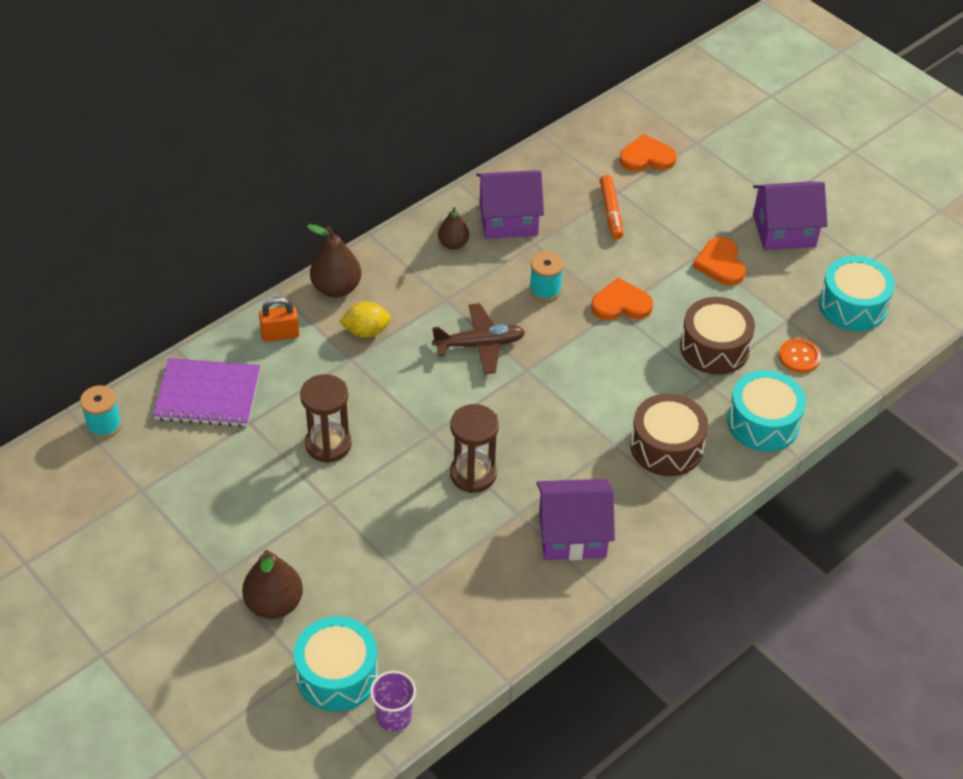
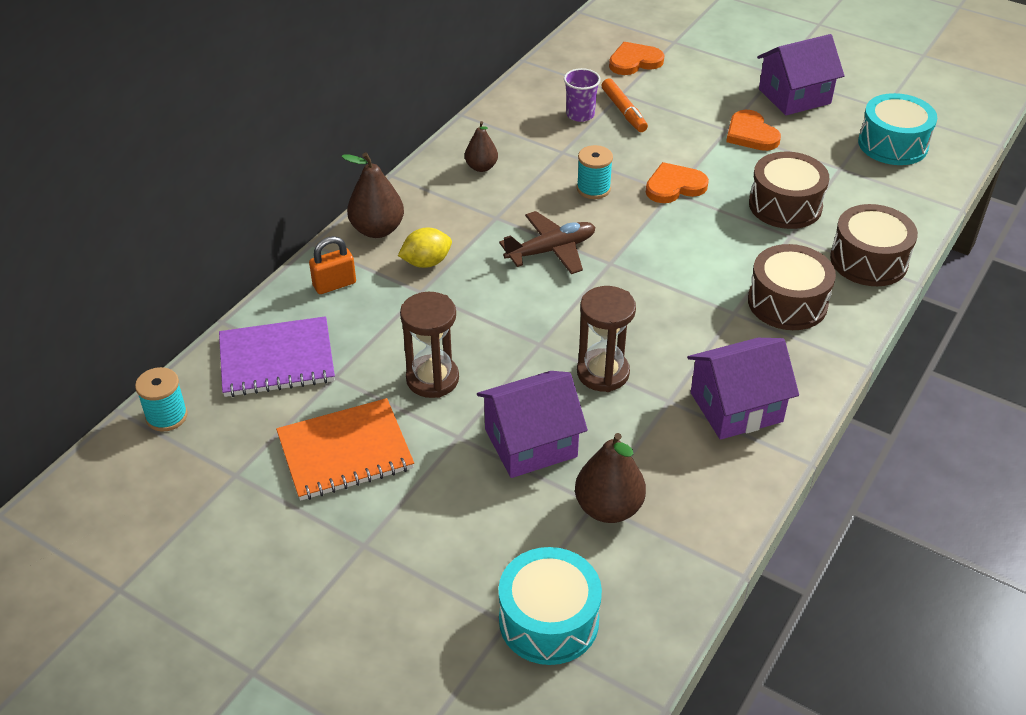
camera: 15 degrees left, 5 degrees down
brown pear [242,550,303,619] -> brown pear moved to [575,433,646,523]
purple cup [370,671,416,732] -> purple cup moved to [564,68,601,122]
purple house [476,170,544,239] -> purple house moved to [477,371,588,478]
turquoise drum [727,370,806,452] -> brown drum [830,204,918,286]
orange button [779,338,821,373] -> none
none -> orange notebook [276,398,414,501]

